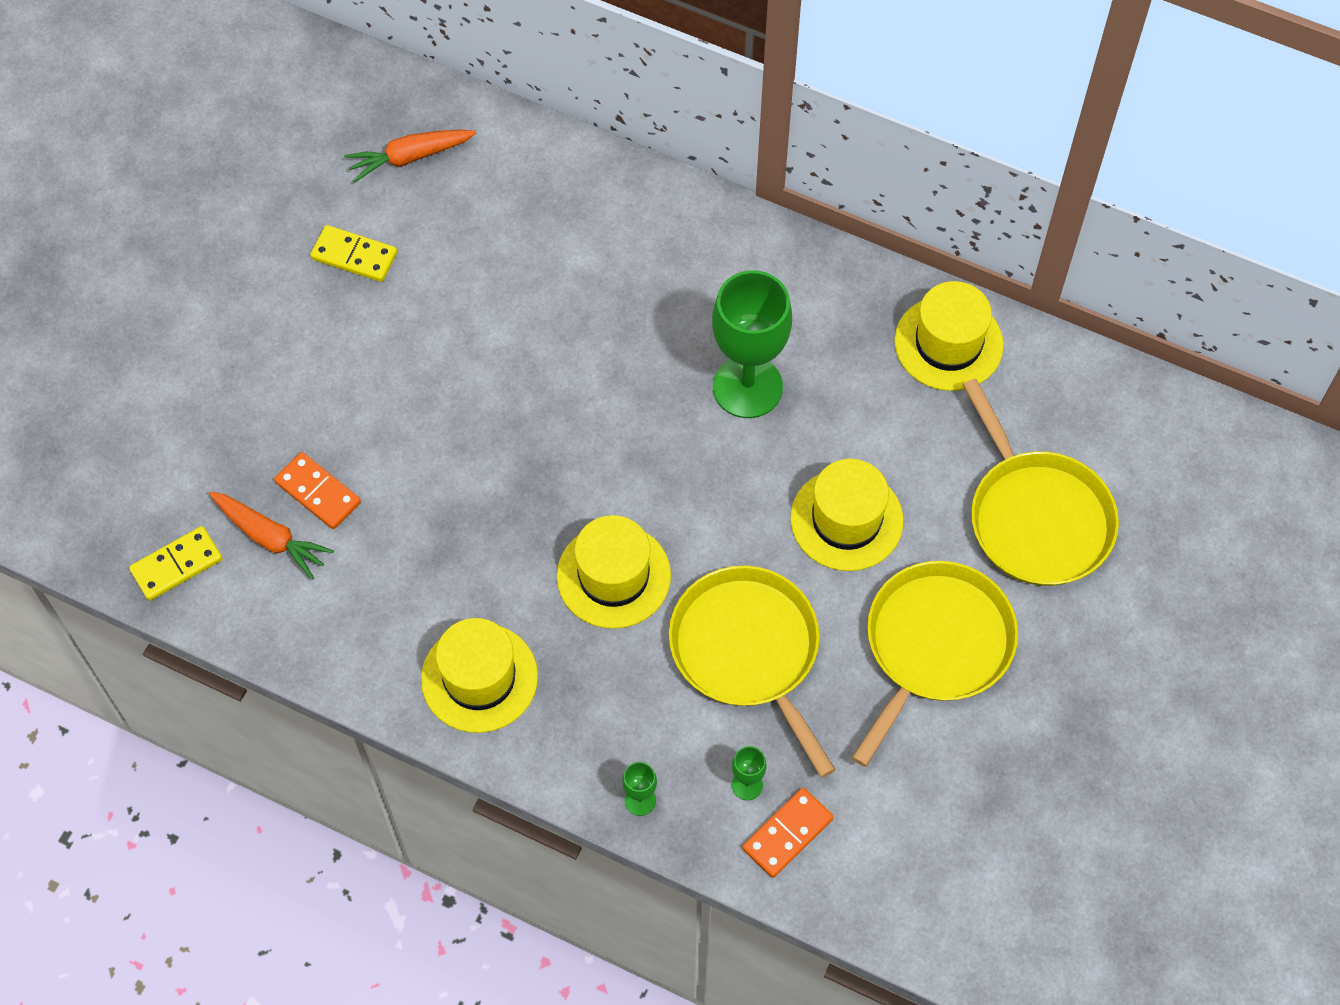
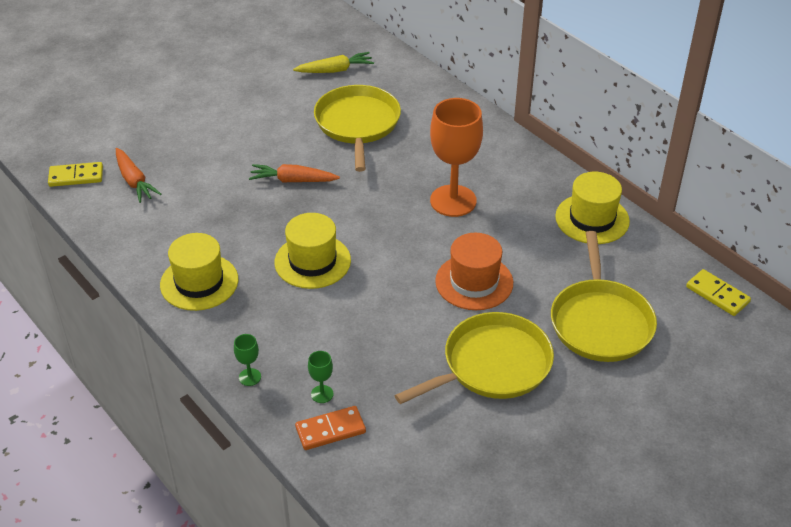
camera: 25 degrees right, 20 degrees down
orange domino [274,452,361,529] -> none
yellow domino [310,225,397,282] -> yellow domino moved to [686,269,751,316]
orange carrot [344,130,476,182] -> orange carrot moved to [249,164,340,183]
yellow pan [669,566,836,778] -> yellow pan moved to [314,85,401,172]
green goblet [712,270,792,418] -> orange goblet [430,98,483,217]
yellow hat [790,459,903,571] -> orange hat [435,233,513,310]
none -> yellow carrot [293,52,374,73]

